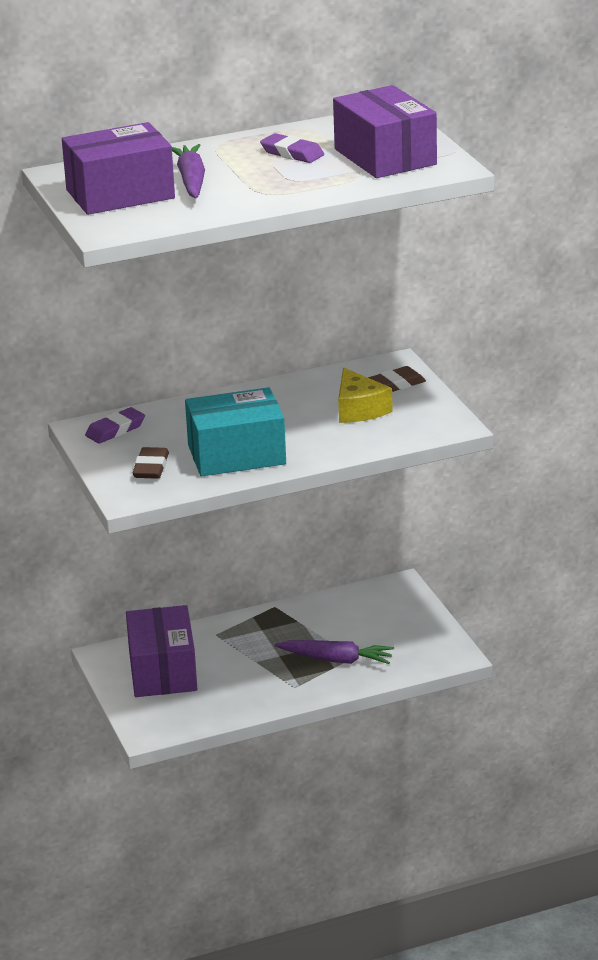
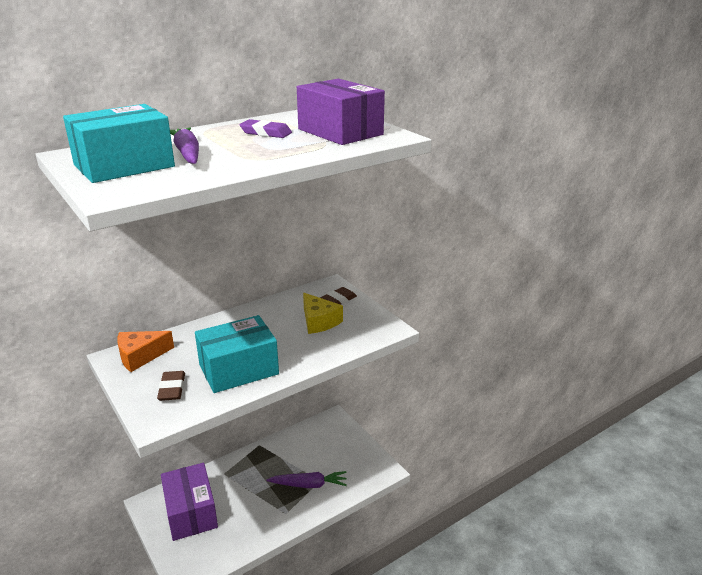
camera: 15 degrees left, 0 degrees up
purple box [62,122,175,215] -> turquoise box [63,104,175,183]
purple eraser [85,407,145,444] -> orange cheese [117,331,174,372]

